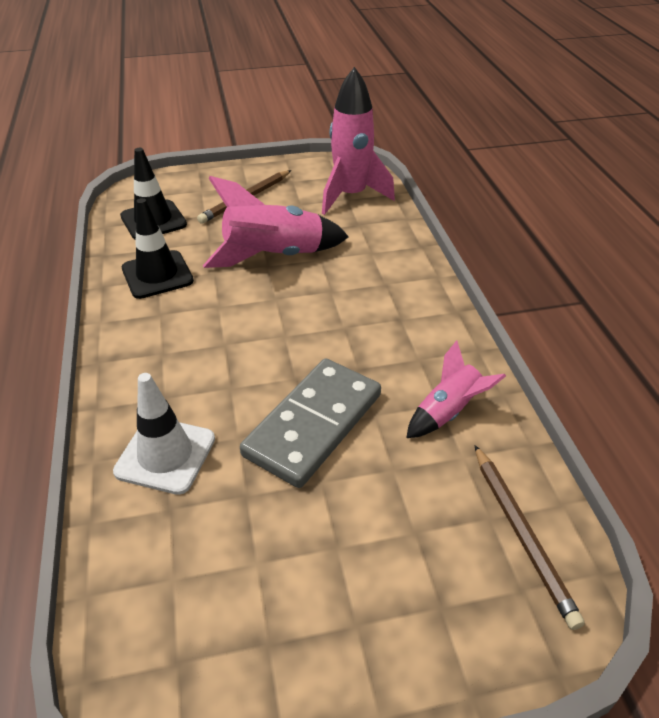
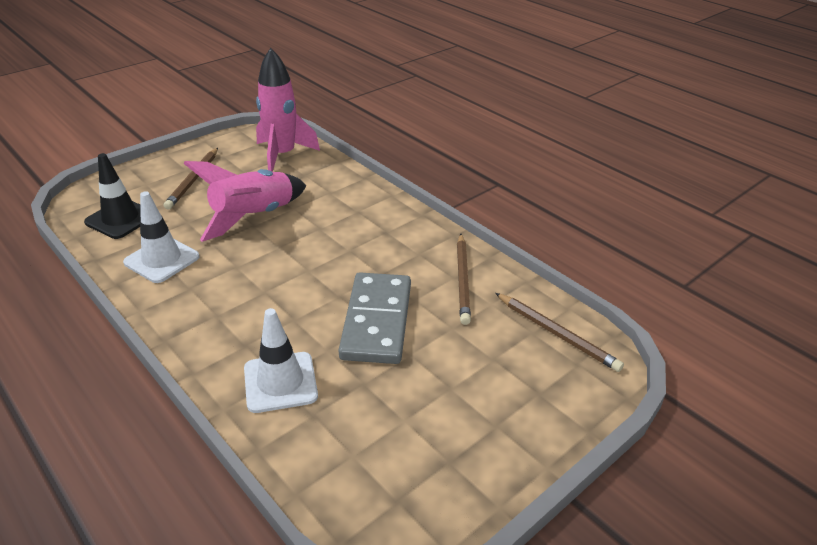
camera: 30 degrees left, 5 degrees down
black traffic cone [122,198,194,299] -> white traffic cone [123,191,200,283]
pink rocket [407,341,506,438] -> brown pencil [457,234,471,325]

